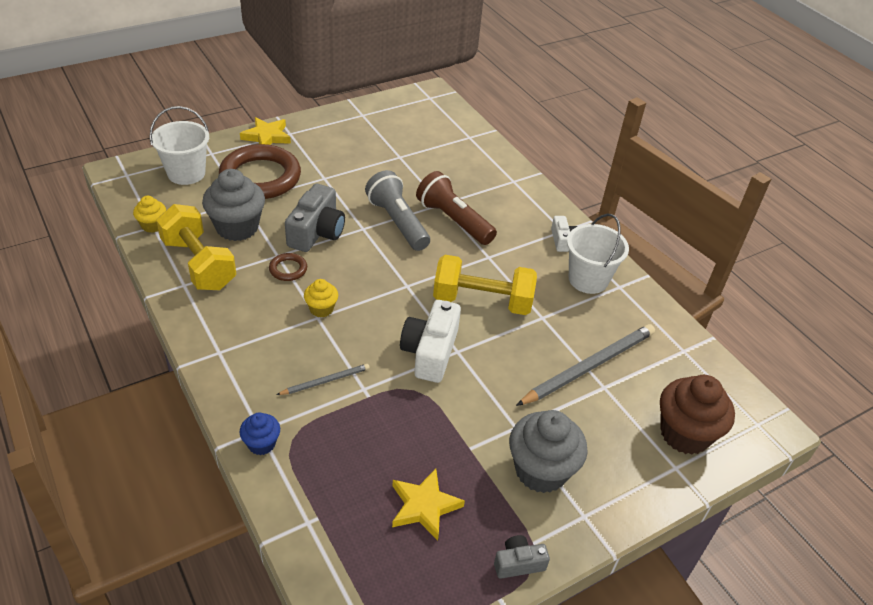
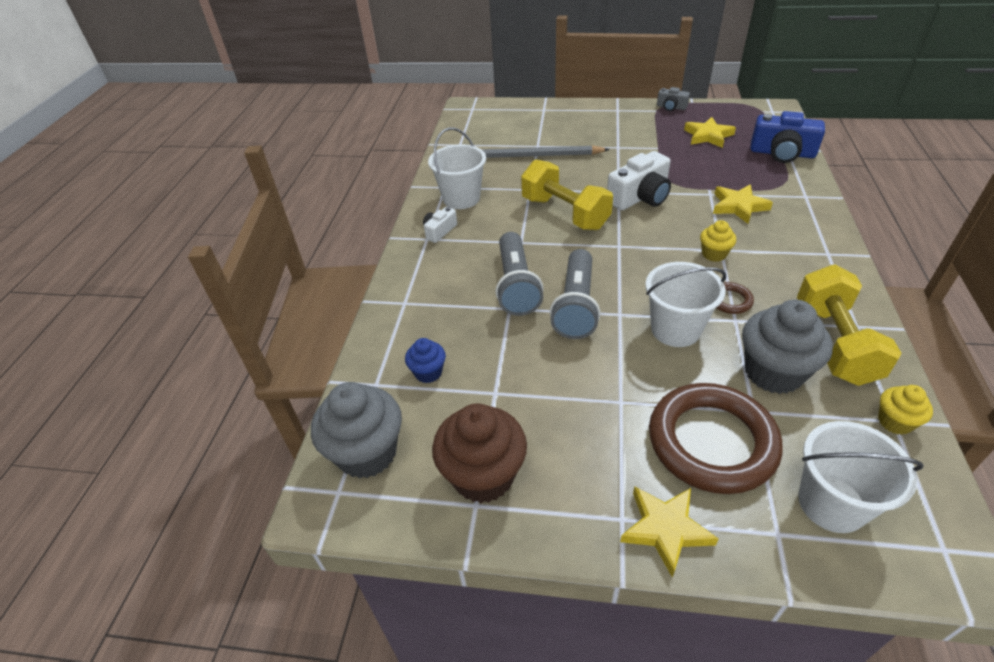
camera: 135 degrees left, 0 degrees up
blue cupcake [240,413,280,455] -> blue cupcake moved to [405,338,446,383]
grey pencil [276,364,370,395] -> yellow star [713,184,773,224]
grey camera [285,184,345,252] -> white bucket [645,262,726,347]
brown flashlight [416,171,497,245] -> grey flashlight [495,232,544,316]
grey cupcake [509,410,588,493] -> grey cupcake moved to [311,382,402,479]
brown cupcake [660,375,735,455] -> brown cupcake moved to [432,403,527,503]
none -> blue camera [750,111,825,163]

